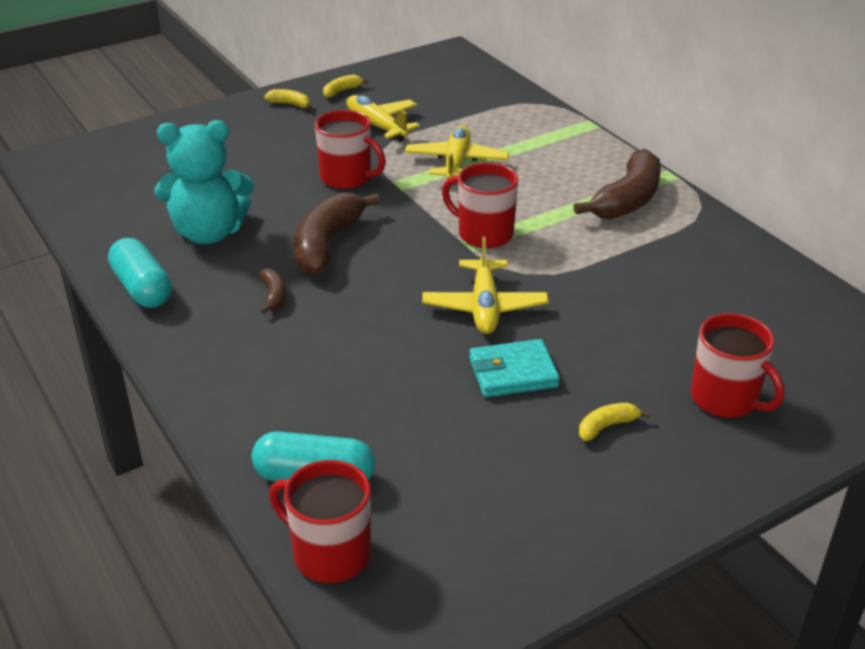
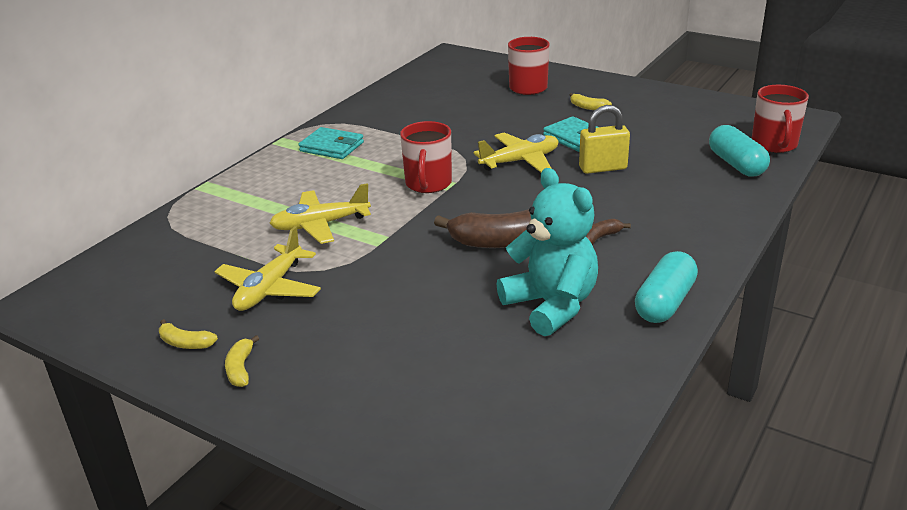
camera: 115 degrees left, 5 degrees down
red mug [315,110,386,189] -> none
brown banana [574,149,661,220] -> turquoise wallet [299,127,364,159]
none -> yellow padlock [579,105,630,174]

